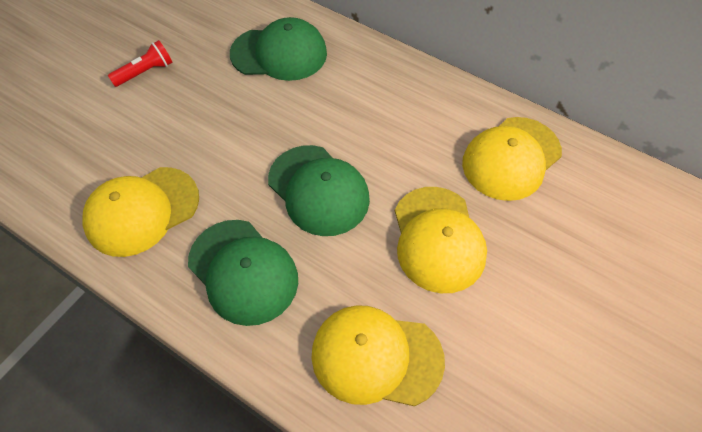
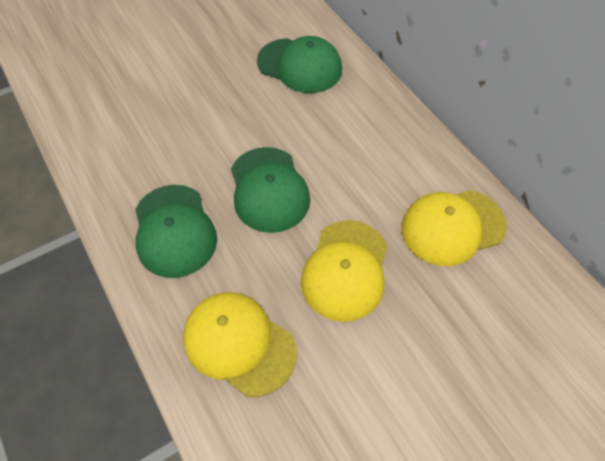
camera: 25 degrees right, 0 degrees up
yellow cap [82,167,199,257] -> none
red flashlight [108,40,173,87] -> none

